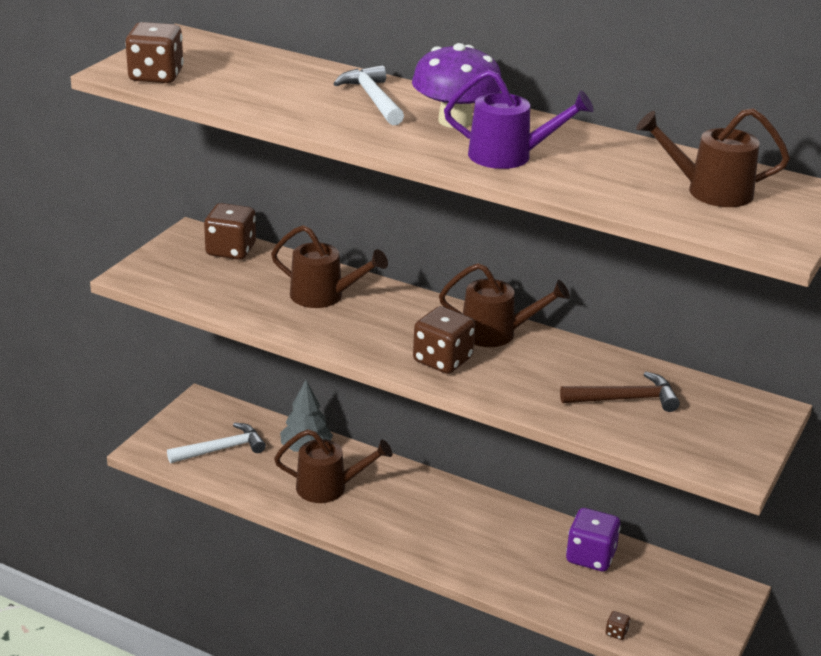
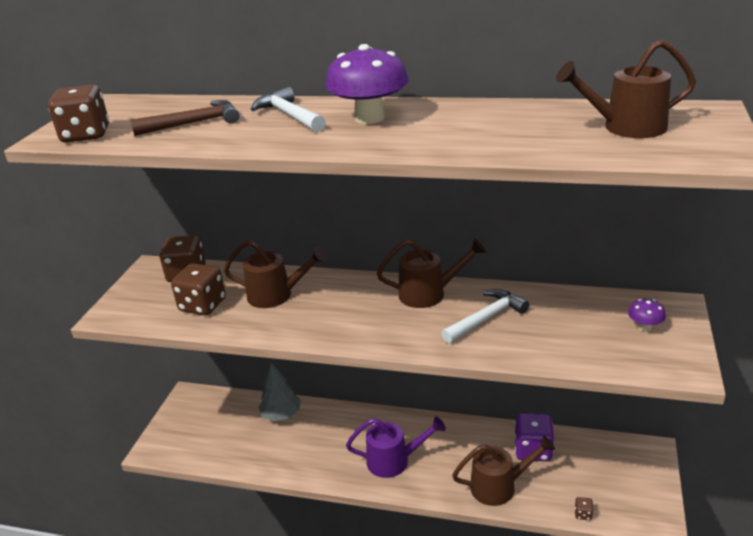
camera: 10 degrees left, 0 degrees up
white hammer [167,423,266,463] -> white hammer moved to [441,289,529,344]
brown watering can [274,429,392,503] -> brown watering can moved to [452,435,555,506]
brown dice [413,306,475,374] -> brown dice moved to [171,263,226,315]
purple watering can [444,70,594,169] -> purple watering can moved to [346,416,446,478]
brown hammer [560,372,680,412] -> brown hammer moved to [130,100,239,136]
none -> purple mushroom [628,299,666,331]

